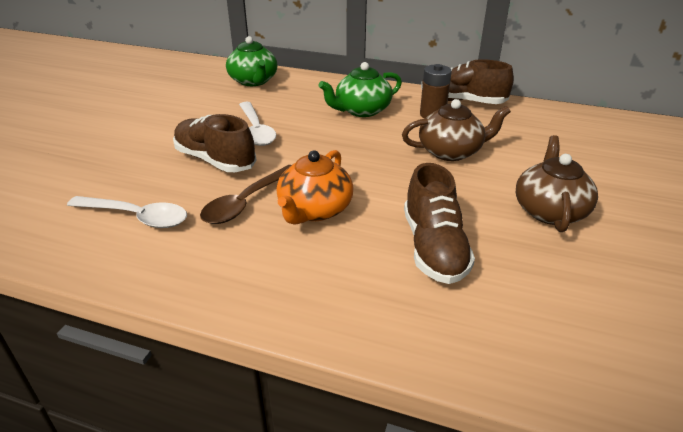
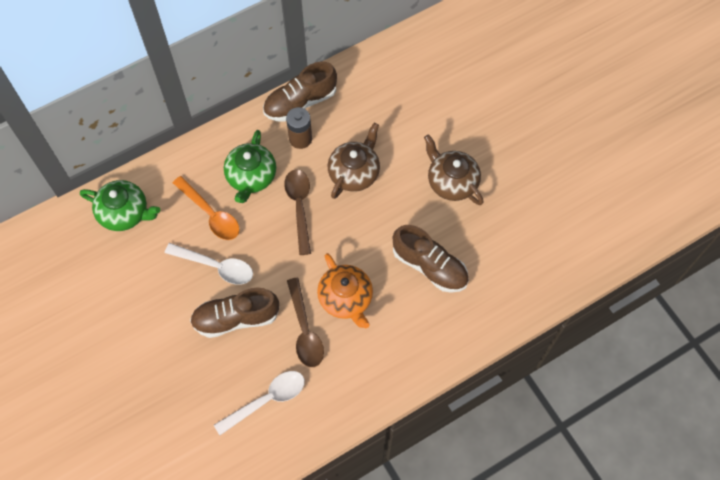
camera: 50 degrees left, 30 degrees up
none -> orange spoon [173,176,240,240]
none -> brown spoon [284,169,311,255]

